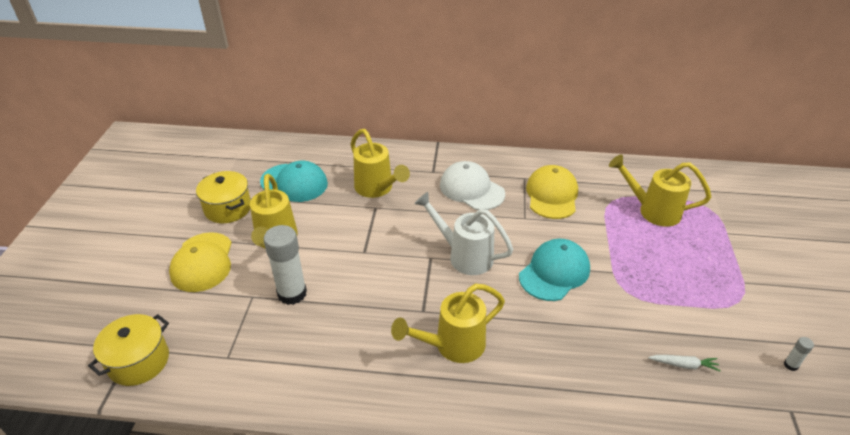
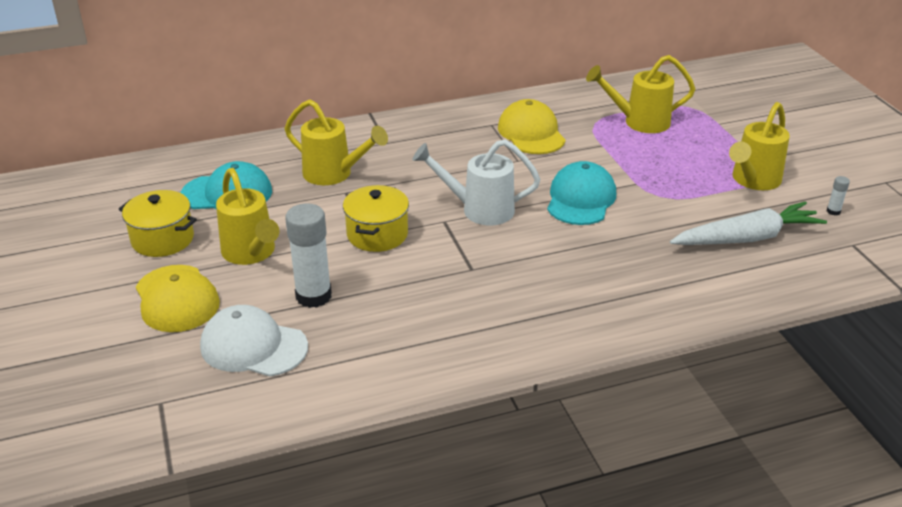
camera: 25 degrees left, 5 degrees down
yellow pot [88,314,169,386] -> yellow pot moved to [343,185,409,252]
yellow watering can [391,284,505,363] -> yellow watering can moved to [729,102,790,190]
white cap [440,161,505,210] -> white cap moved to [200,305,308,377]
white carrot [648,355,721,372] -> white carrot [670,202,827,245], size x2.32

